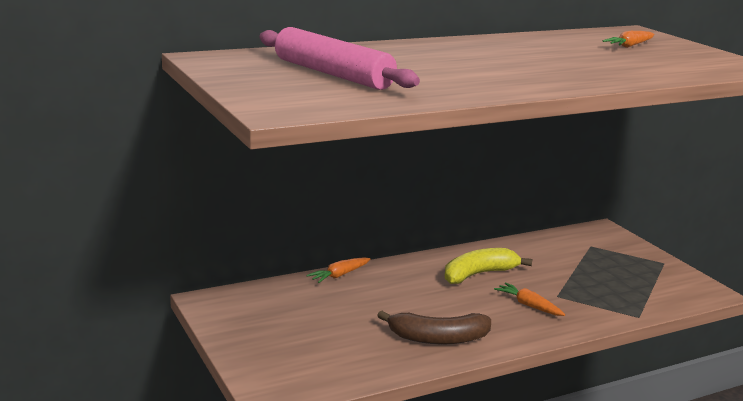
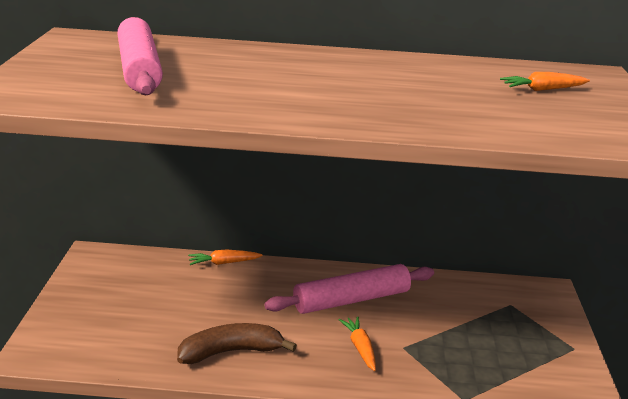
camera: 30 degrees right, 5 degrees up
brown banana [377,310,491,345] -> brown banana turned 135 degrees clockwise [177,323,297,364]
yellow banana [445,248,532,284] -> pink rolling pin [264,264,434,314]

